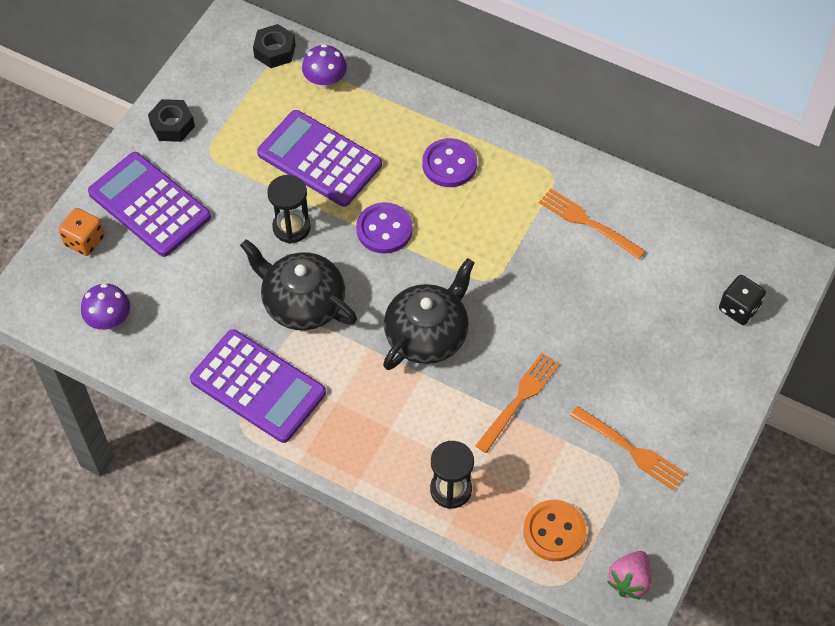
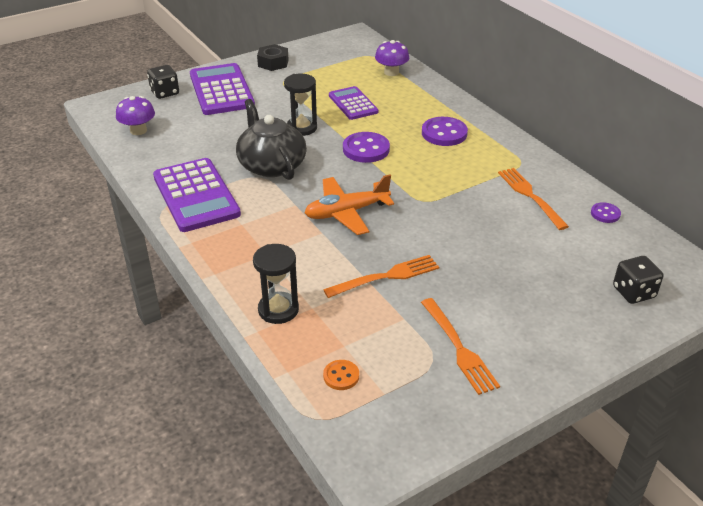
camera: 30 degrees right, 20 degrees down
orange dice [59,208,105,256] -> black dice [147,65,179,99]
black nut [253,24,296,68] -> none
purple calculator [257,110,382,207] -> purple calculator [329,86,378,120], size x0.61
black teapot [383,258,475,370] -> orange plane [305,175,394,235]
orange button [523,500,587,561] -> orange button [323,360,359,390], size x0.55
pink strawberry [607,551,652,600] -> none
none -> purple button [591,202,621,223]

